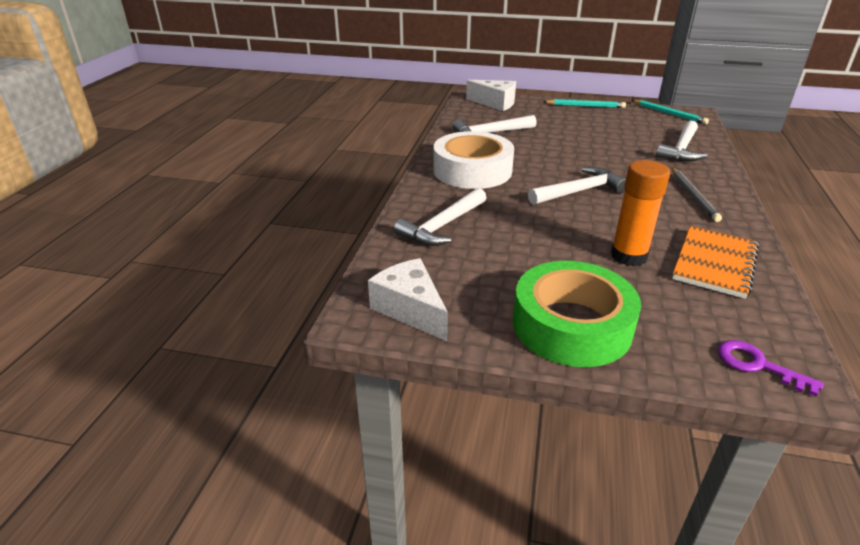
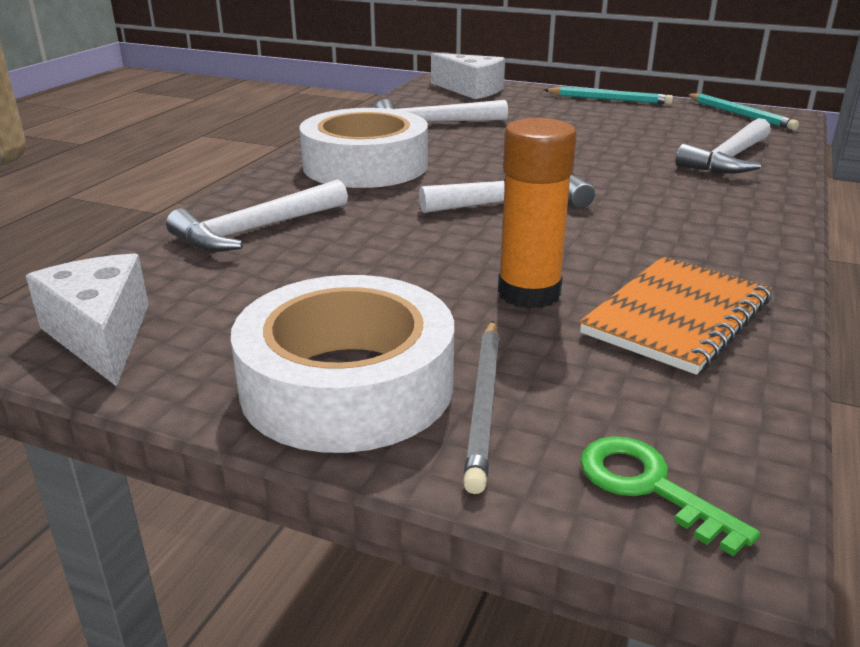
camera: 10 degrees right, 5 degrees down
green tape [513,261,641,367] -> white tape [231,275,454,453]
grey pencil [672,168,722,222] -> grey pencil moved to [463,321,500,494]
purple key [718,340,824,396] -> green key [580,436,760,556]

